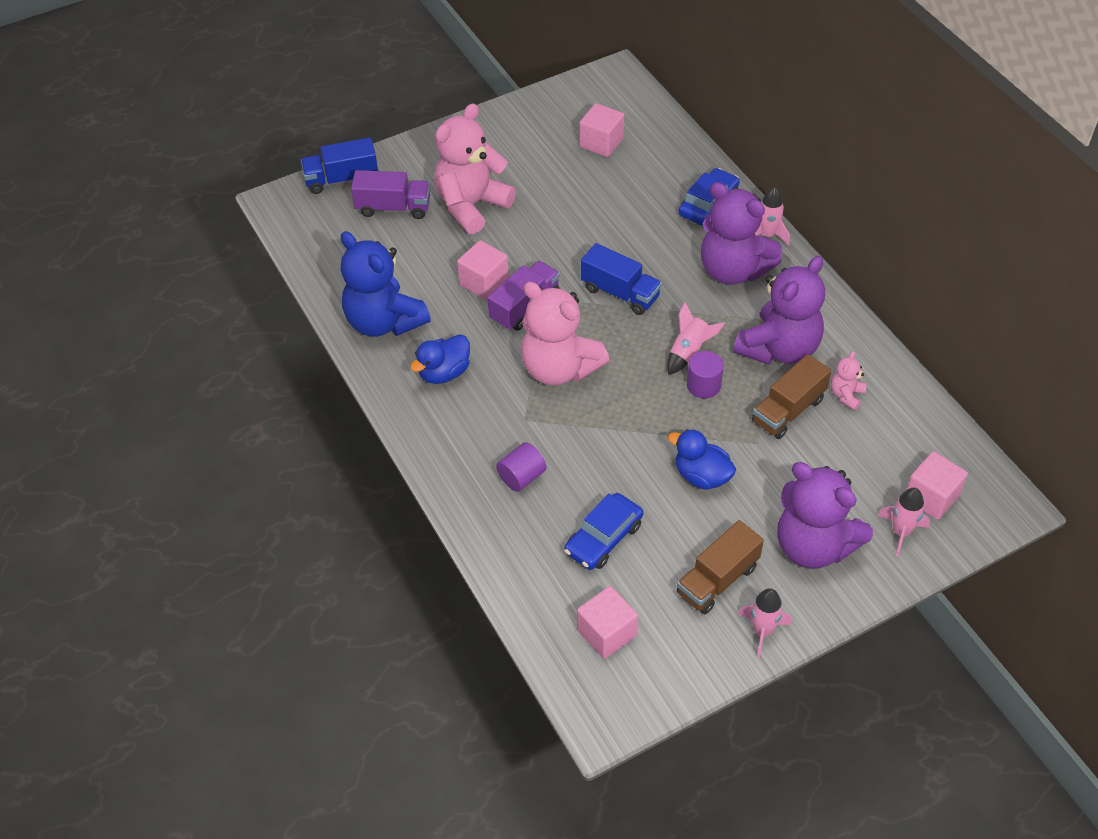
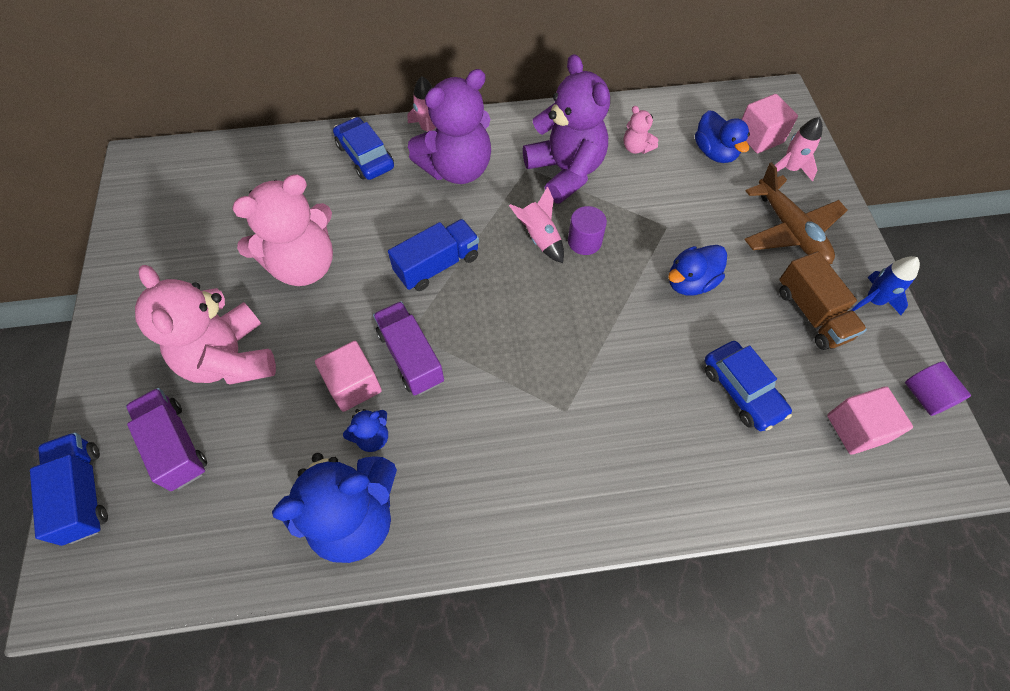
camera: 70 degrees left, 10 degrees up
blue truck [301,138,378,194] -> blue truck turned 150 degrees clockwise [30,432,108,546]
purple truck [351,170,430,219] -> purple truck turned 60 degrees counterclockwise [126,388,207,491]
blue duck [410,334,470,384] -> blue duck moved to [695,110,750,163]
purple cylinder [496,442,546,492] -> purple cylinder moved to [905,362,971,416]
pink teddy bear [521,282,609,385] -> pink teddy bear moved to [232,174,333,286]
pink cube [579,103,624,157] -> none
pink rocket [738,588,791,658] -> blue rocket [851,256,920,315]
brown truck [752,354,831,439] -> none
purple teddy bear [777,462,873,569] -> brown plane [744,162,848,264]
none -> blue teddy bear [343,409,388,452]

